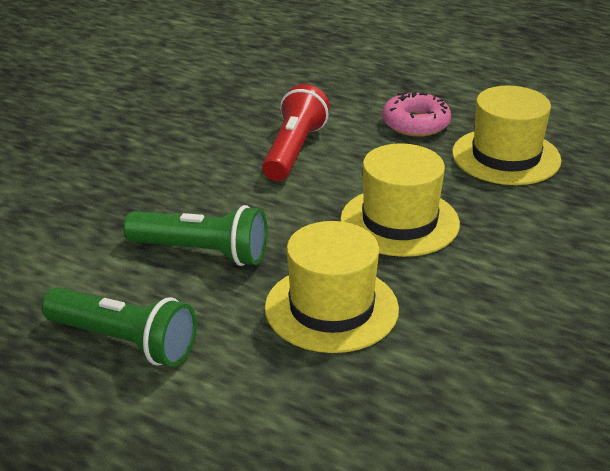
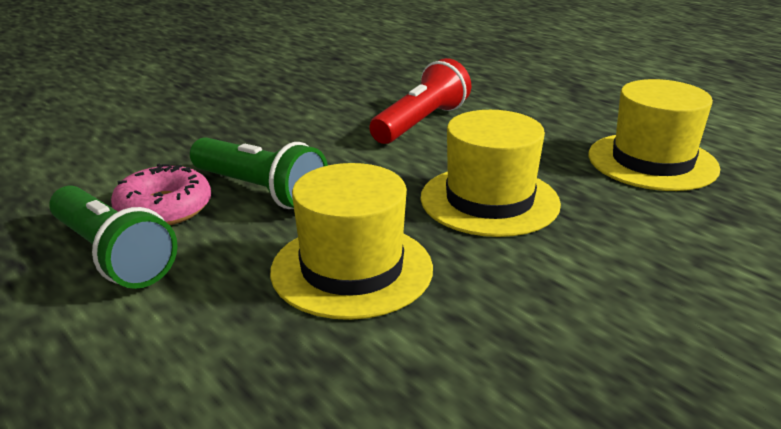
camera: 20 degrees right, 5 degrees down
pink donut [382,91,451,137] -> pink donut moved to [111,164,211,225]

